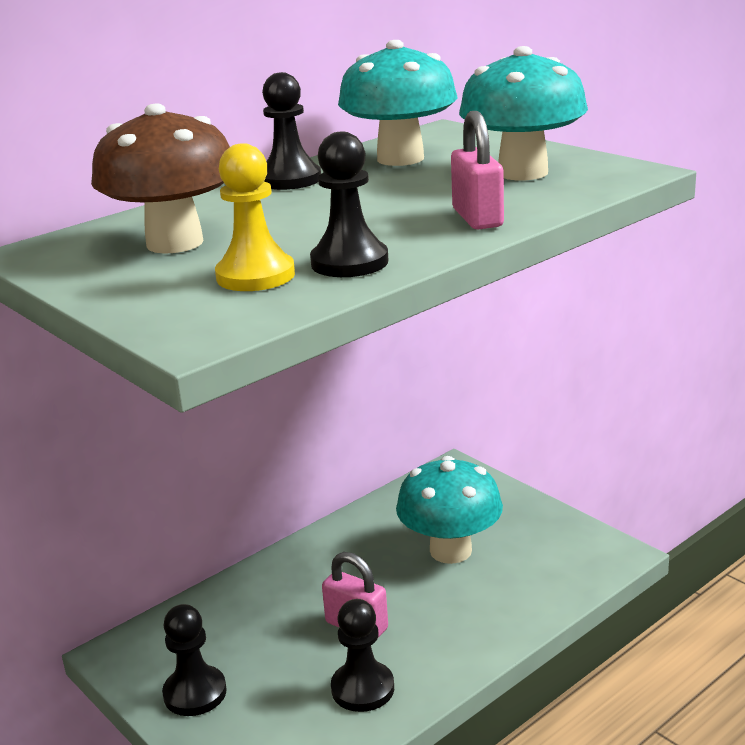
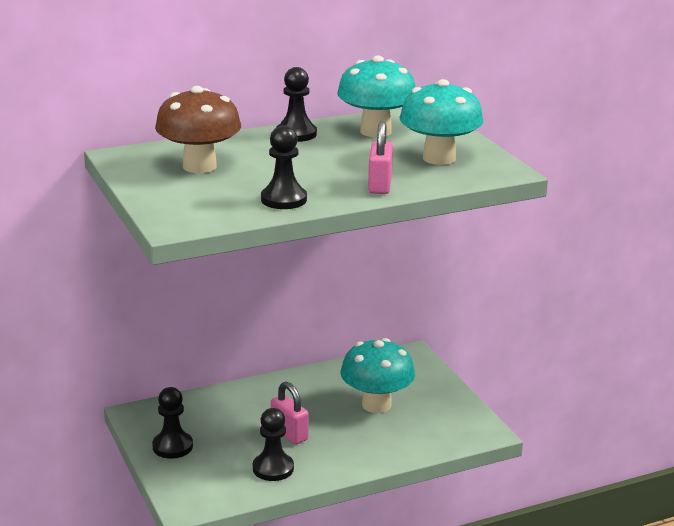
camera: 15 degrees right, 0 degrees up
yellow pawn [215,143,295,291] -> none

